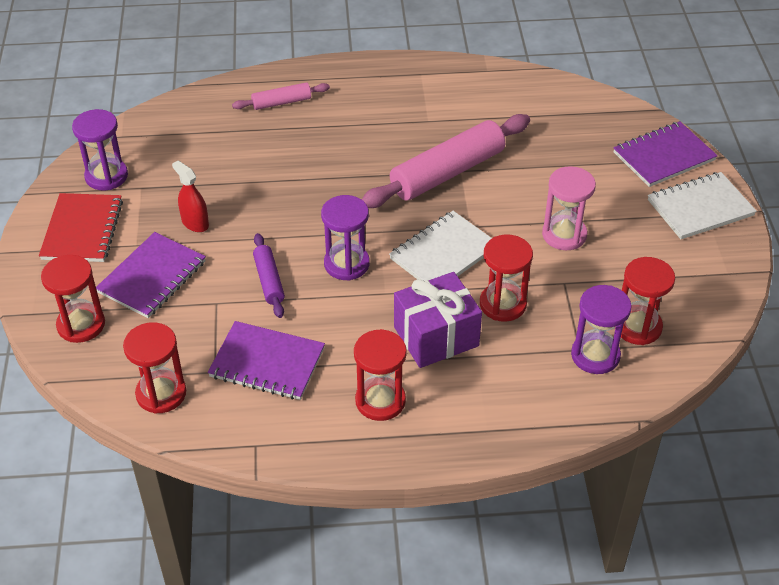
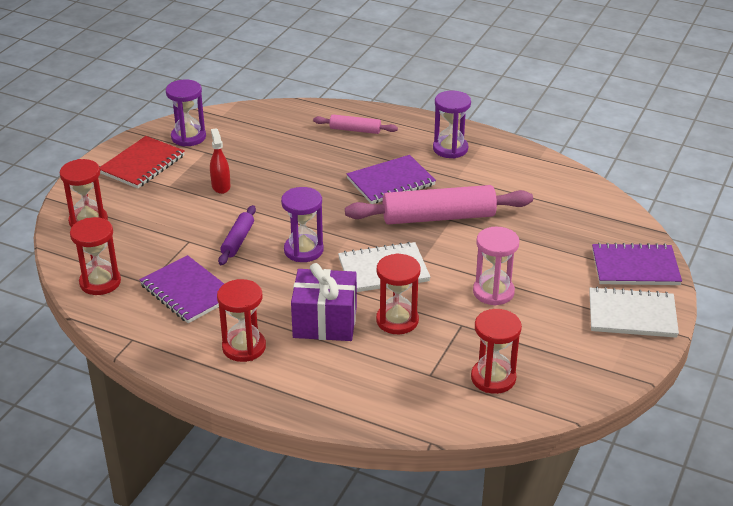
camera: 30 degrees right, 10 degrees down
purple notebook [96,232,206,318] -> purple notebook moved to [347,155,436,204]
purple hourglass [571,285,632,374] -> purple hourglass moved to [433,90,471,158]

